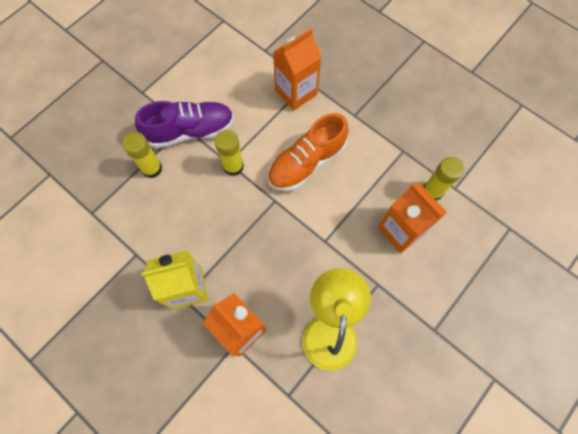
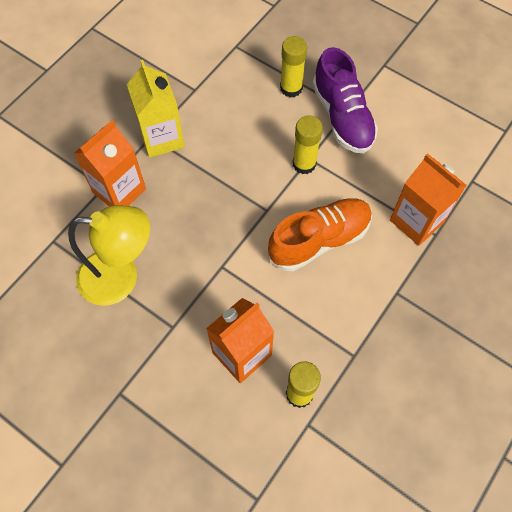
camera: 85 degrees right, 5 degrees down
orange shoe [267,113,349,191] -> orange shoe turned 105 degrees clockwise [268,198,372,271]

